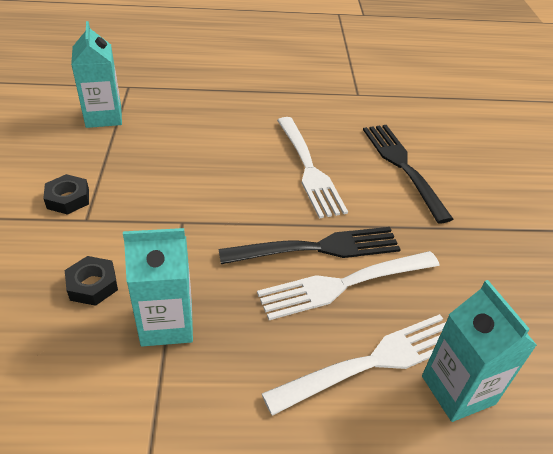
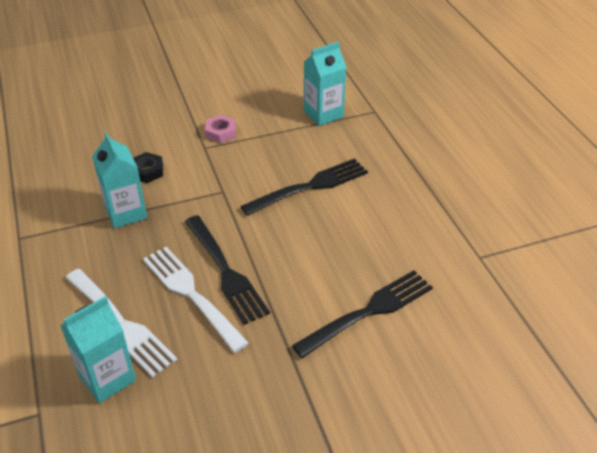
camera: 75 degrees right, 0 degrees up
black nut [43,174,89,215] -> pink nut [205,115,236,143]
white fork [277,117,348,218] -> none
none -> black fork [240,158,368,216]

